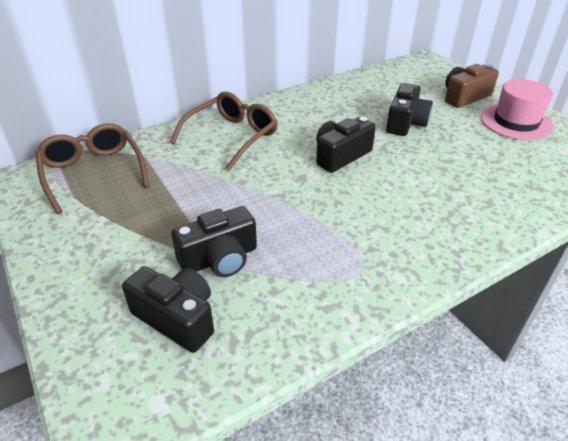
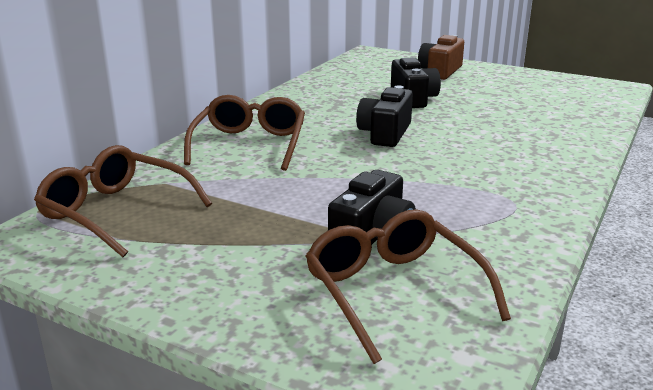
camera: 30 degrees left, 15 degrees down
black camera [122,266,214,353] -> brown glasses [306,209,511,364]
pink hat [481,79,553,140] -> none

